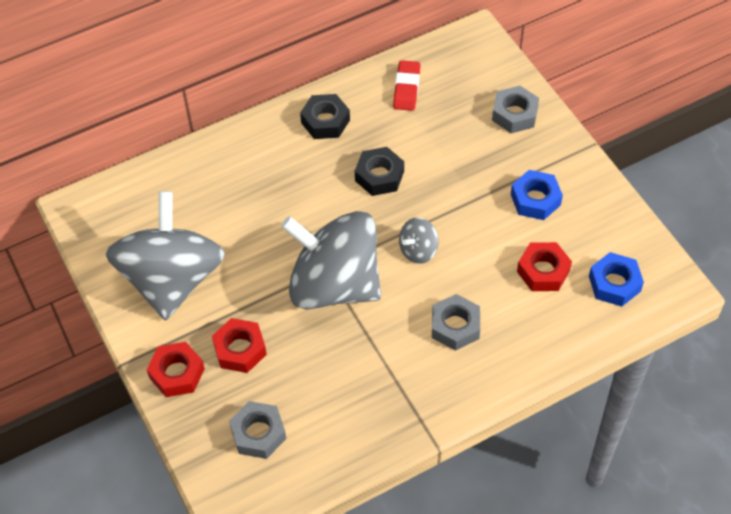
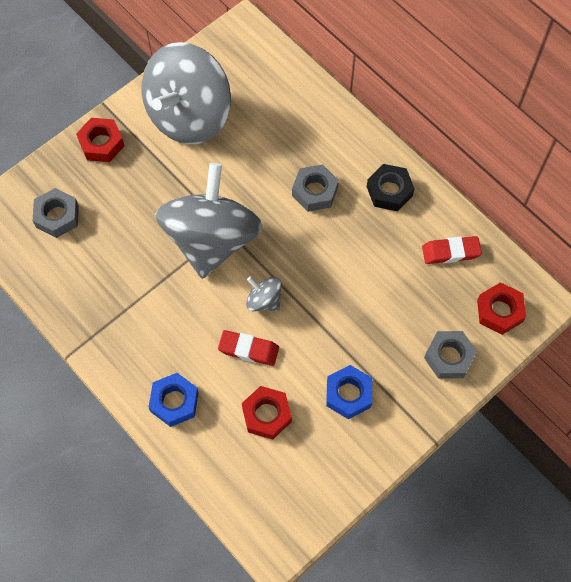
camera: 75 degrees right, 10 degrees up
grey spinning top [105,191,225,321] -> grey spinning top turned 135 degrees clockwise [142,42,231,144]
red nut [212,318,267,373] -> red nut moved to [477,282,526,335]
black nut [355,147,404,196] -> none
grey nut [432,294,480,351] -> grey nut moved to [292,164,339,212]
blue nut [589,252,644,306] -> blue nut moved to [149,373,199,427]
none -> red eraser [218,330,279,366]

